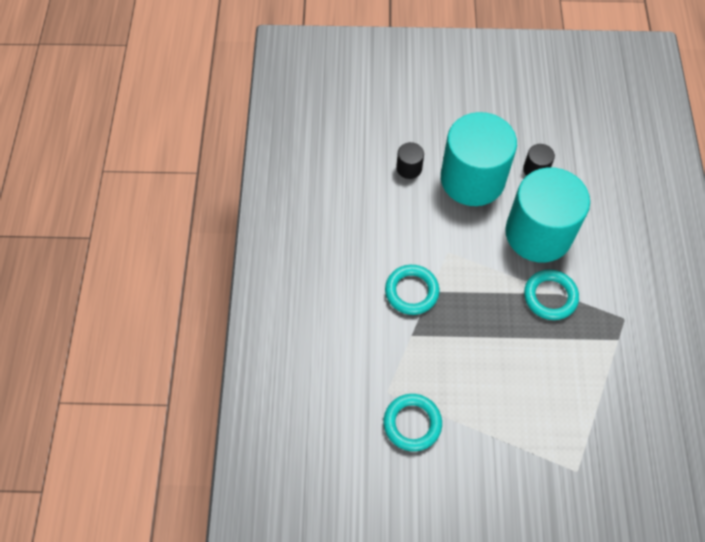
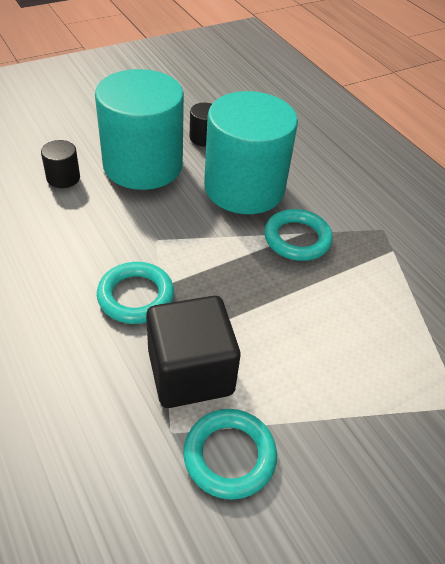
camera: 35 degrees left, 15 degrees down
none -> black cube [146,296,240,408]

